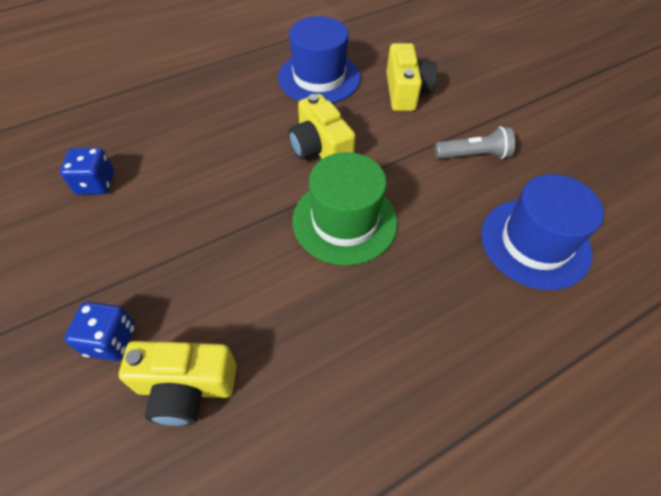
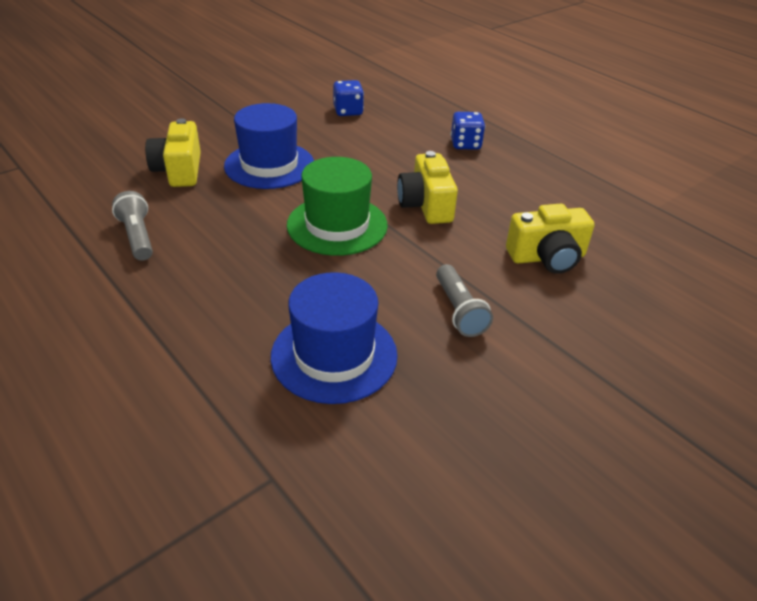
camera: 80 degrees right, 15 degrees down
blue dice [65,302,135,361] -> blue dice moved to [451,112,485,150]
blue hat [278,16,360,103] -> blue hat moved to [224,103,314,189]
yellow camera [288,94,356,160] -> yellow camera turned 60 degrees counterclockwise [397,151,458,224]
none -> grey flashlight [112,191,153,261]

